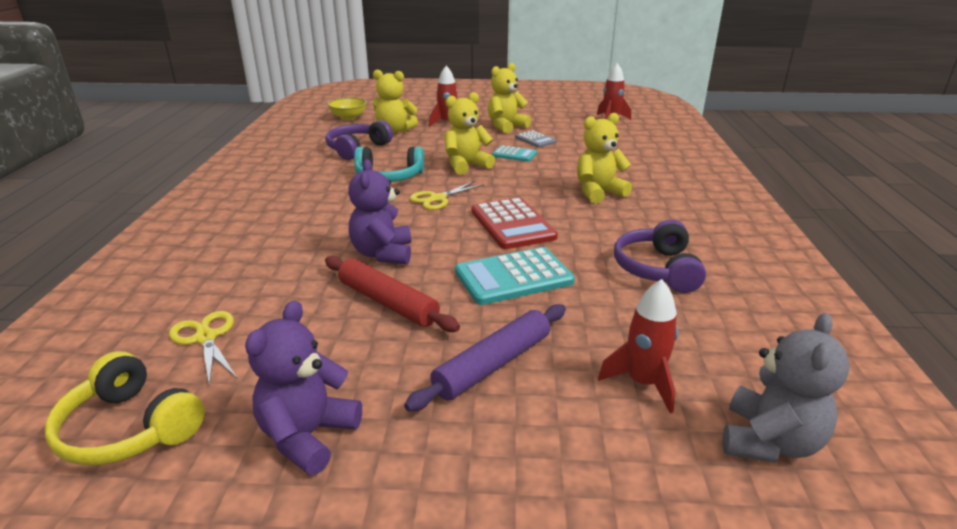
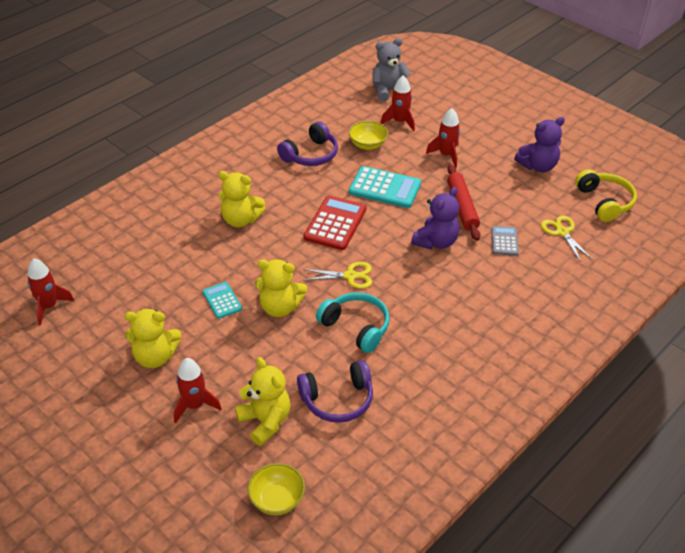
camera: 140 degrees left, 15 degrees up
yellow scissors [169,311,237,387] -> yellow scissors turned 150 degrees clockwise [541,215,593,262]
purple rolling pin [404,304,566,412] -> red rocket [426,108,460,167]
grey calculator [515,130,557,148] -> grey calculator moved to [491,226,519,256]
none -> yellow bowl [349,121,388,150]

